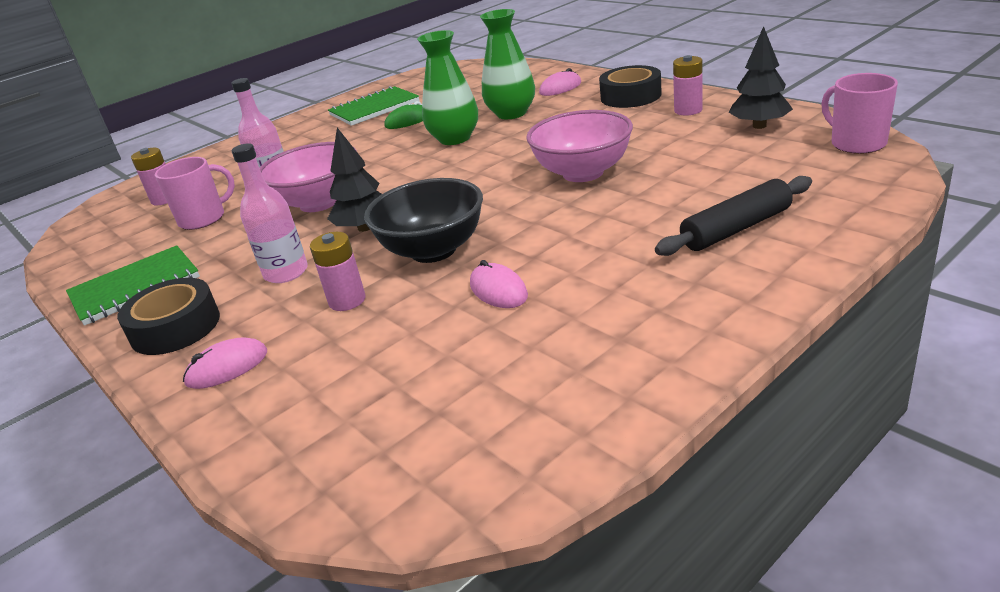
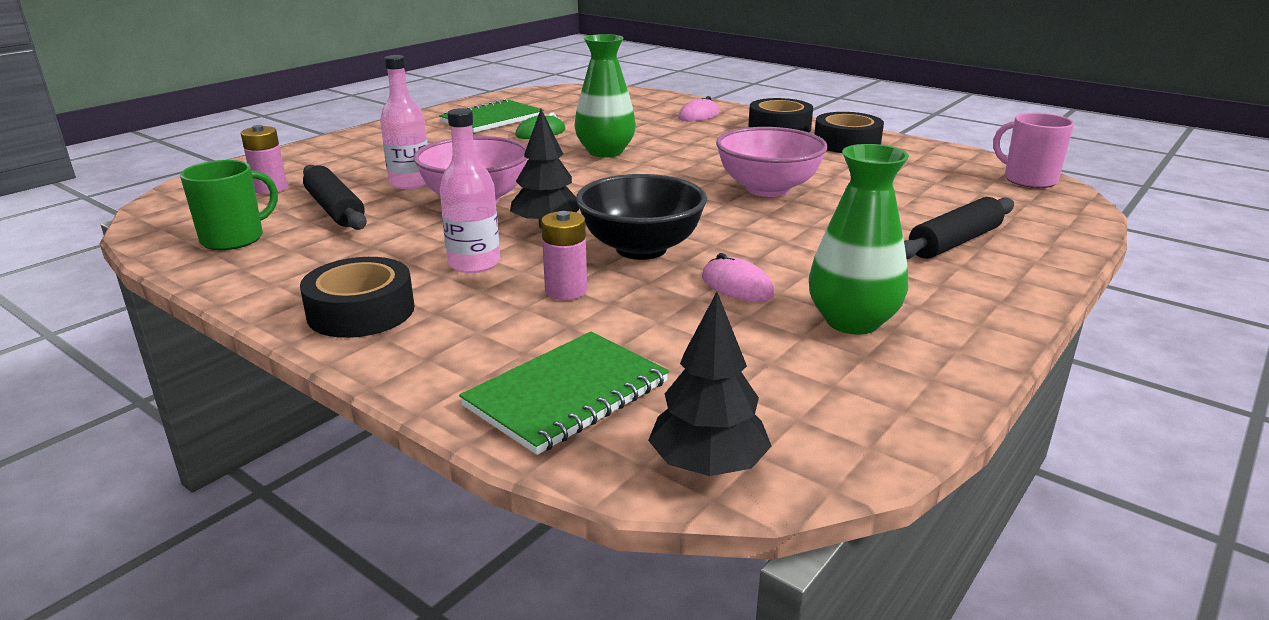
camera: 15 degrees left, 5 degrees down
green notebook [66,245,200,326] -> green notebook moved to [459,331,669,455]
pink mug [155,157,235,230] -> black rolling pin [303,165,367,230]
pink mouse [183,337,267,389] -> none
green vase [480,9,535,119] -> green vase moved to [809,144,909,335]
pink battery [673,55,702,115] -> black tape [814,112,884,153]
black tree [729,26,793,129] -> black tree moved to [648,292,771,476]
none -> green mug [180,160,278,250]

